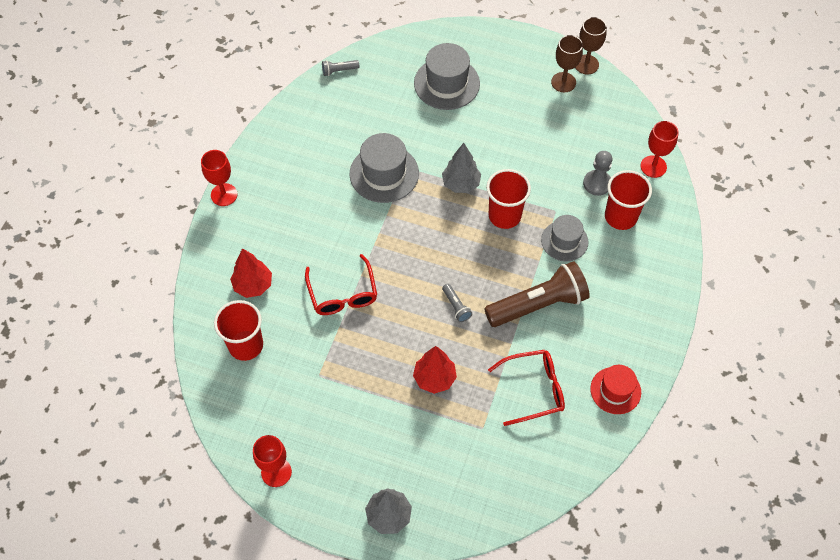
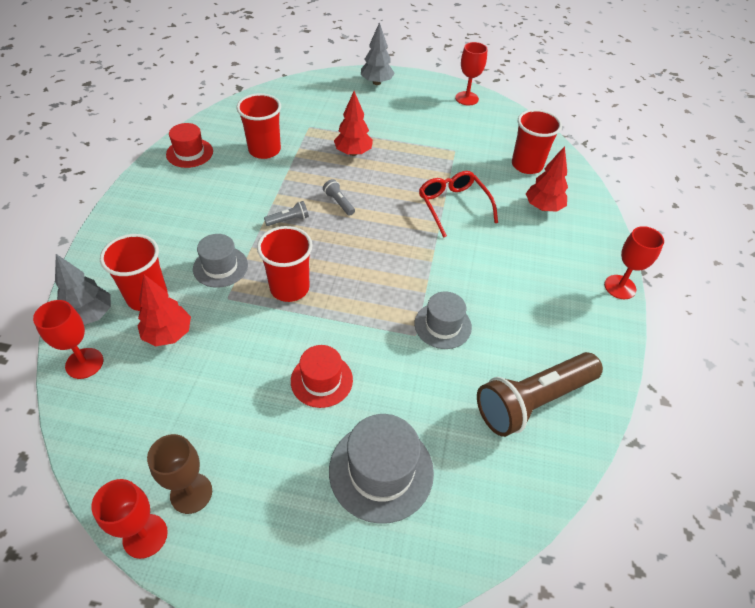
camera: 170 degrees right, 10 degrees down
grey flashlight [322,60,359,76] -> grey flashlight moved to [264,201,309,226]
grey hat [350,133,419,203] -> grey hat [415,291,472,349], size x0.65
grey tree [442,143,481,193] -> grey tree moved to [55,254,111,325]
brown flashlight [484,261,590,327] -> brown flashlight moved to [477,352,603,437]
red glasses [488,350,565,426] -> red cup [236,93,281,159]
brown goblet [575,17,607,74] -> red goblet [91,479,168,559]
grey pawn [583,151,613,196] -> red tree [138,275,191,346]
none -> red hat [291,345,353,408]

